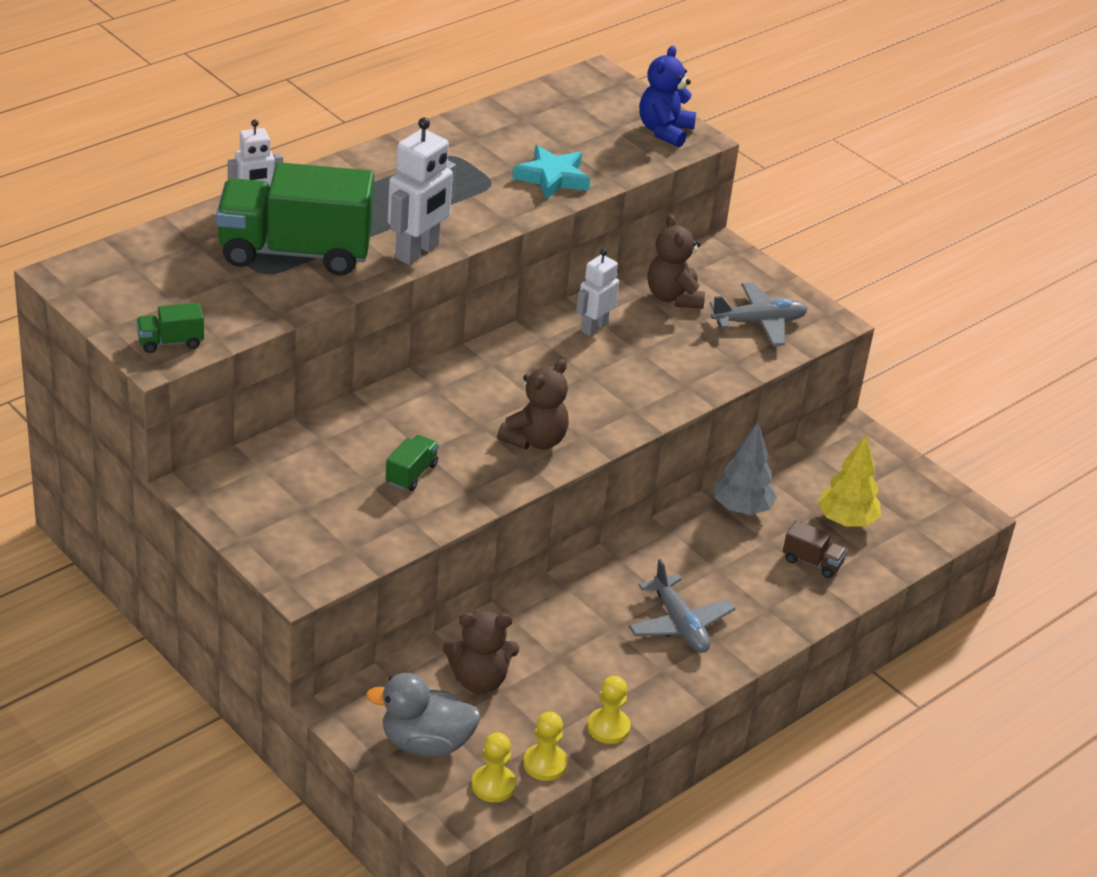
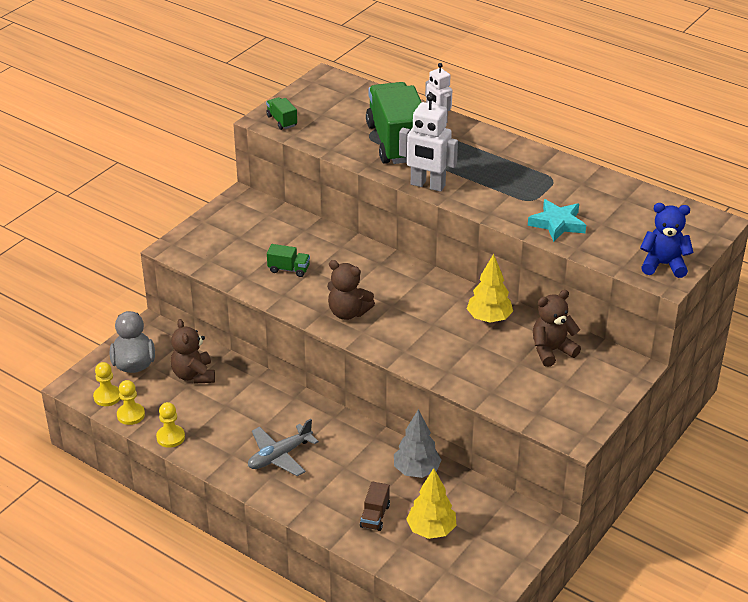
camera: 80 degrees right, 0 degrees up
white robot [576,249,619,336] -> yellow tree [467,254,513,323]
grey plane [710,282,808,346] -> none

